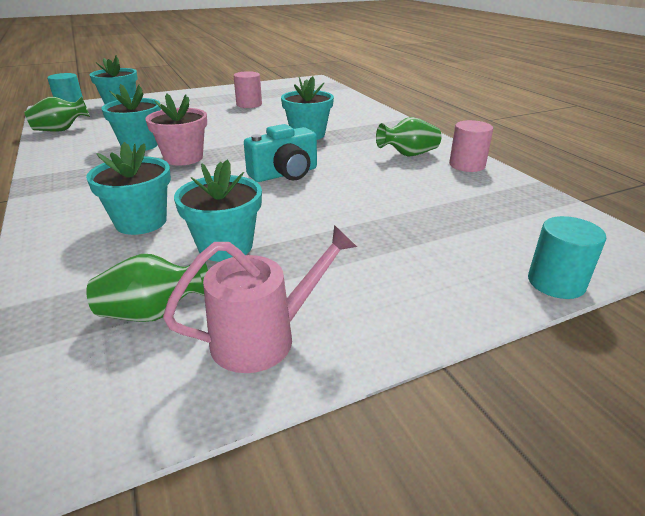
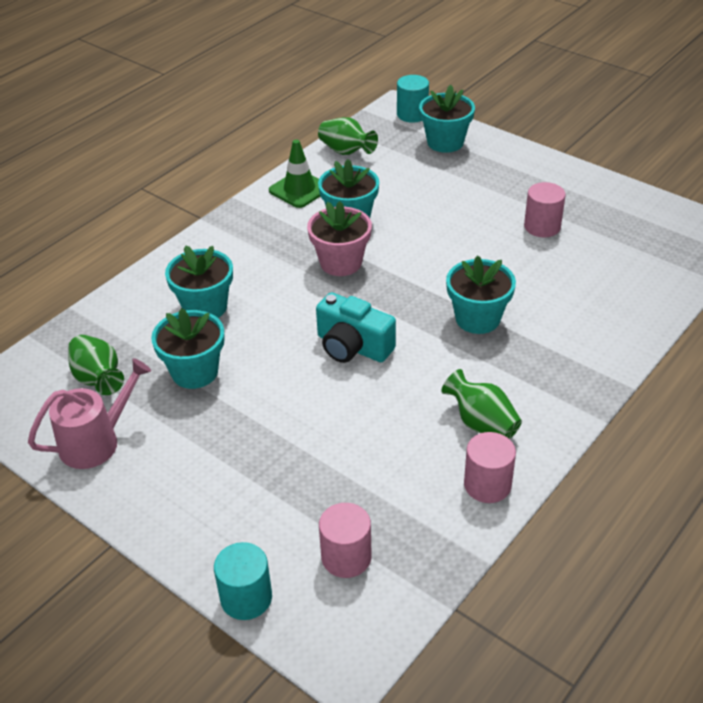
camera: 65 degrees right, 10 degrees up
pink watering can [163,225,357,373] -> pink watering can turned 75 degrees counterclockwise [28,358,151,469]
none -> green traffic cone [269,140,320,208]
none -> pink cylinder [319,503,372,578]

